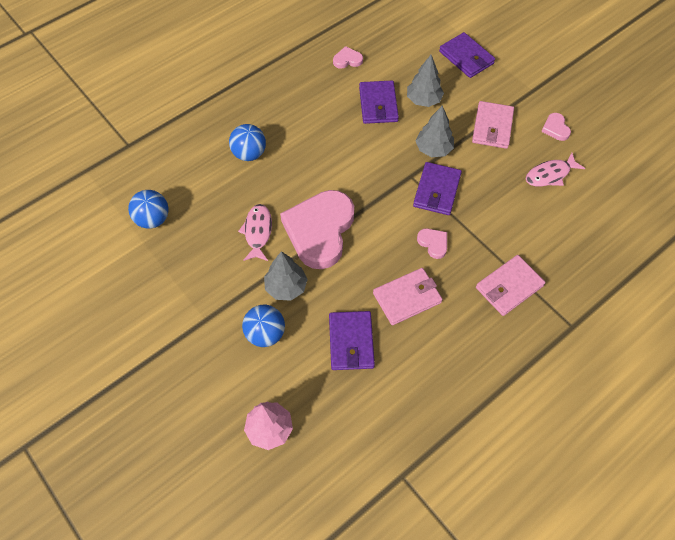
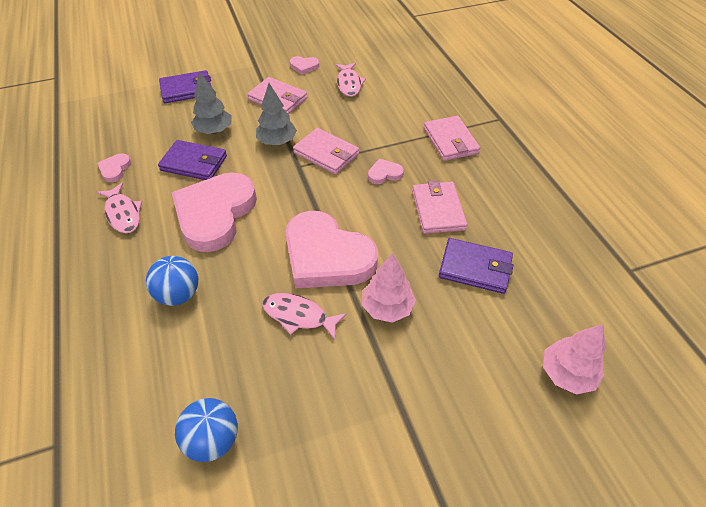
camera: 70 degrees left, 10 degrees down
blue ball [242,305,285,347] -> none
grey tree [264,251,308,301] -> pink tree [362,253,416,323]
purple wallet [413,162,462,215] -> pink wallet [293,128,359,175]
none -> pink fish [97,183,142,233]
none -> pink heart [172,173,257,252]

